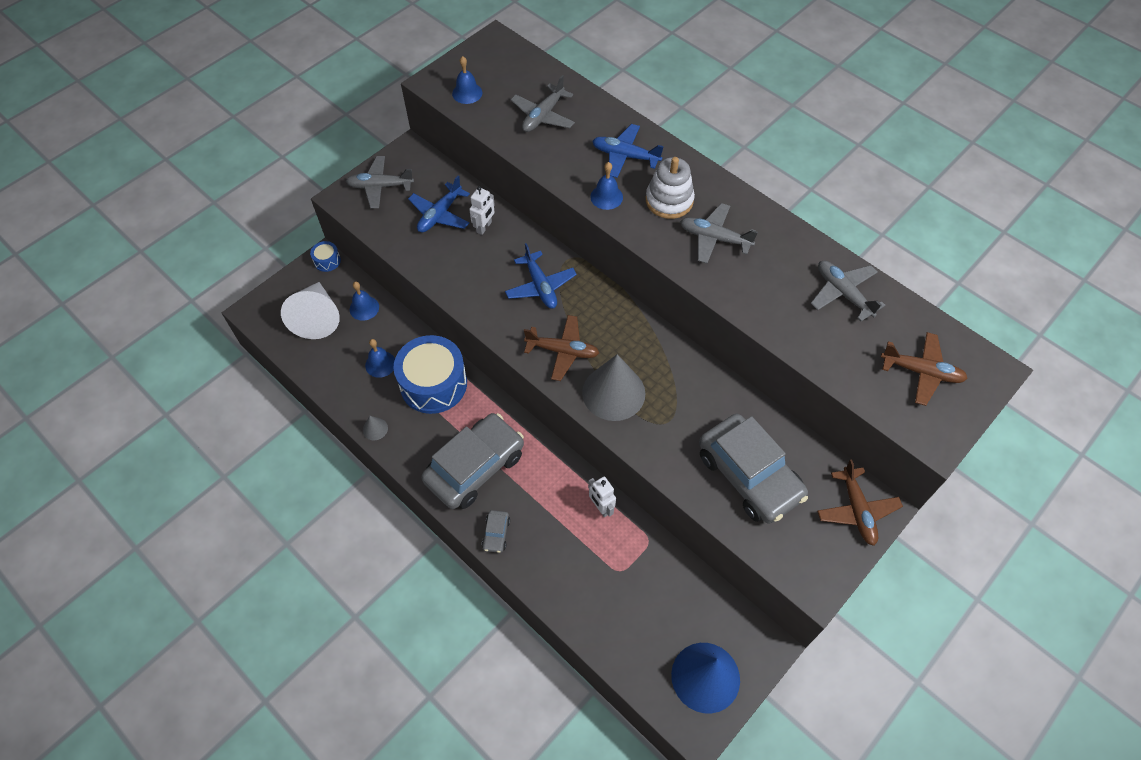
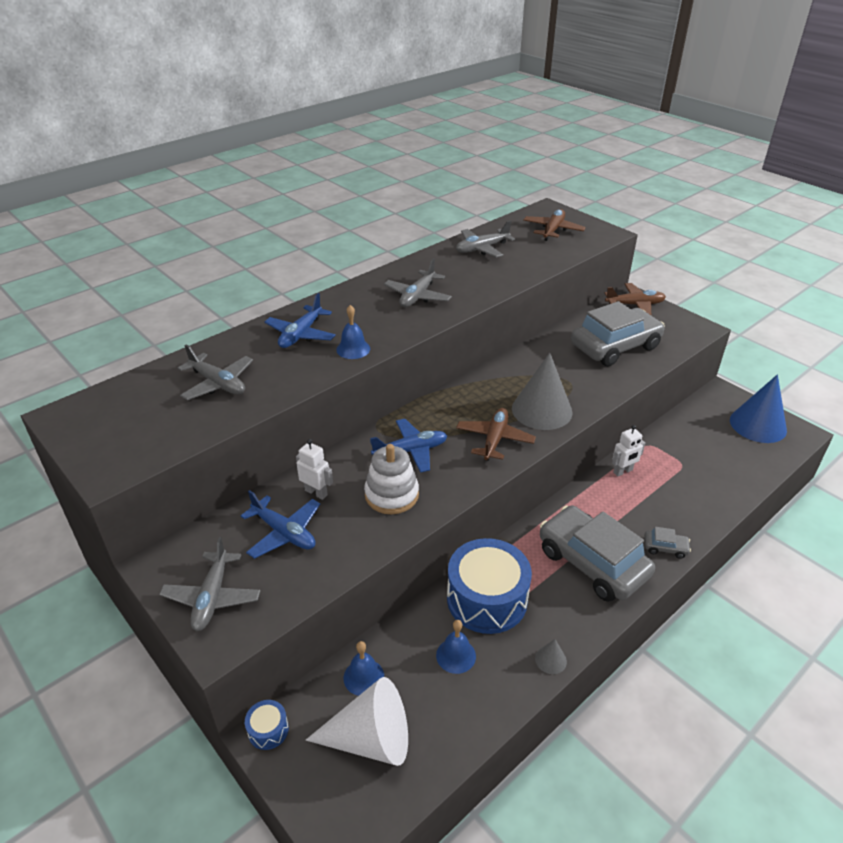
camera: 85 degrees left, 20 degrees down
blue bell [452,56,482,104] -> none
white stacking toy [646,157,695,219] -> white stacking toy moved to [364,444,419,514]

